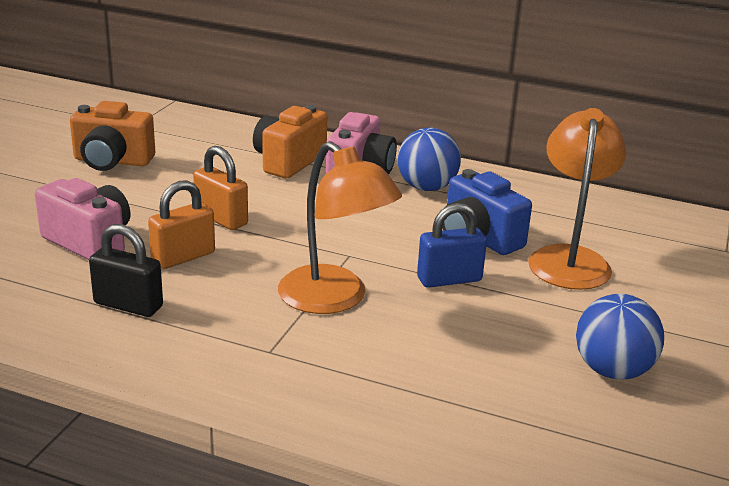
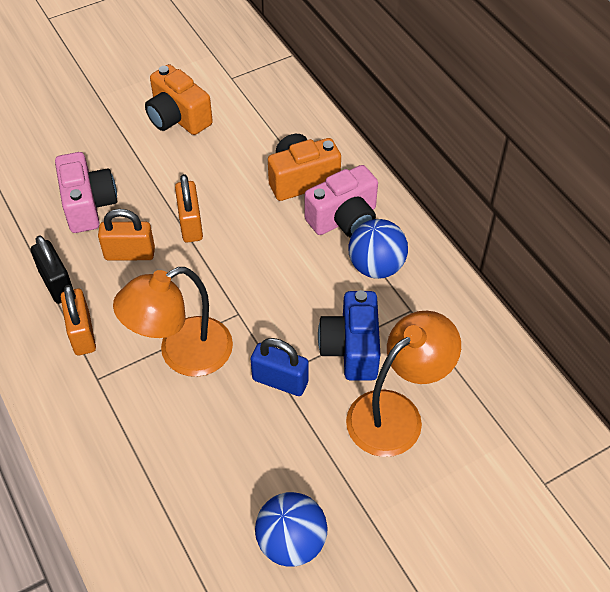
camera: 40 degrees right, 25 degrees up
orange lamp [278,141,402,314] -> orange lamp turned 60 degrees clockwise [113,267,233,377]
none -> orange padlock [61,285,96,355]

